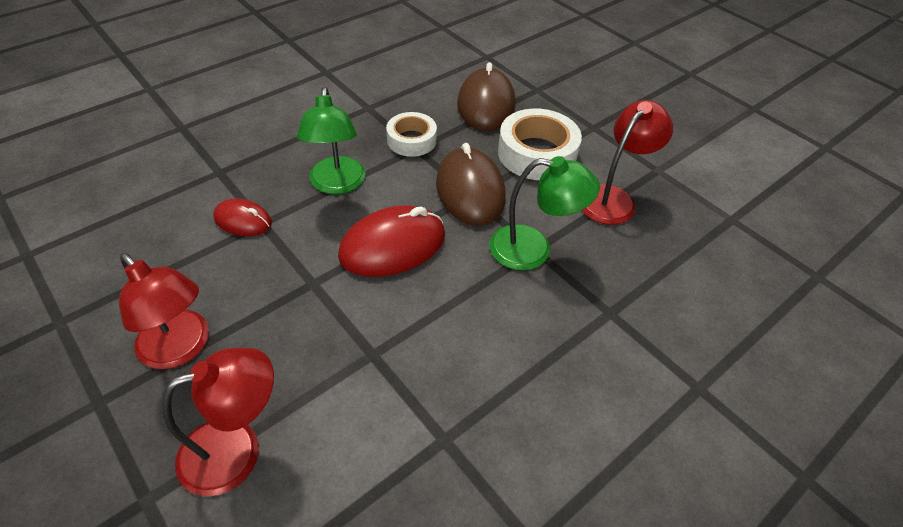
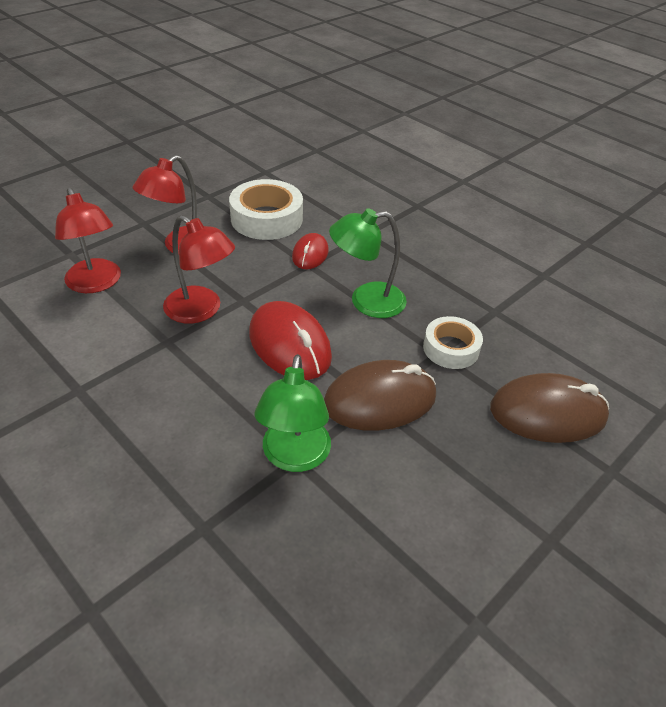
camera: 85 degrees right, 5 degrees down
white tape [498,108,582,180] -> white tape moved to [229,179,303,240]
red lamp [582,100,673,225] -> red lamp moved to [163,215,235,324]

